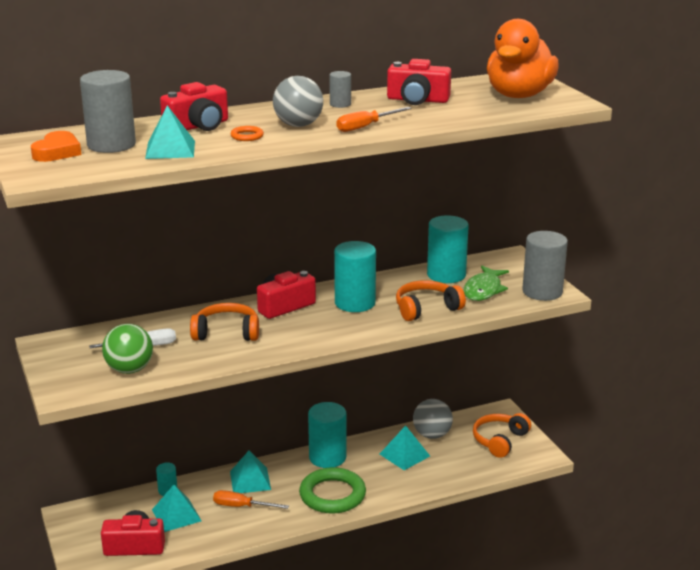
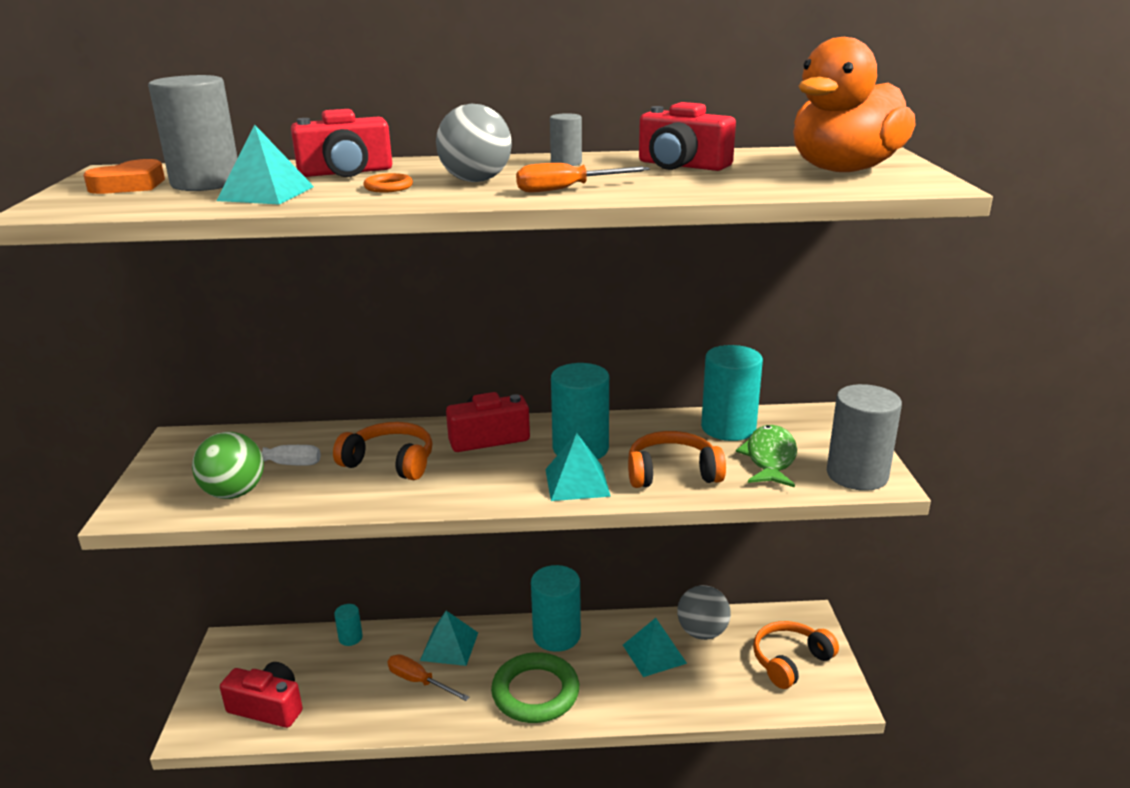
camera: 20 degrees right, 0 degrees up
turquoise pyramid [152,485,202,532] -> turquoise pyramid moved to [545,433,611,501]
green fish [464,266,509,301] -> green fish turned 150 degrees clockwise [736,425,797,487]

